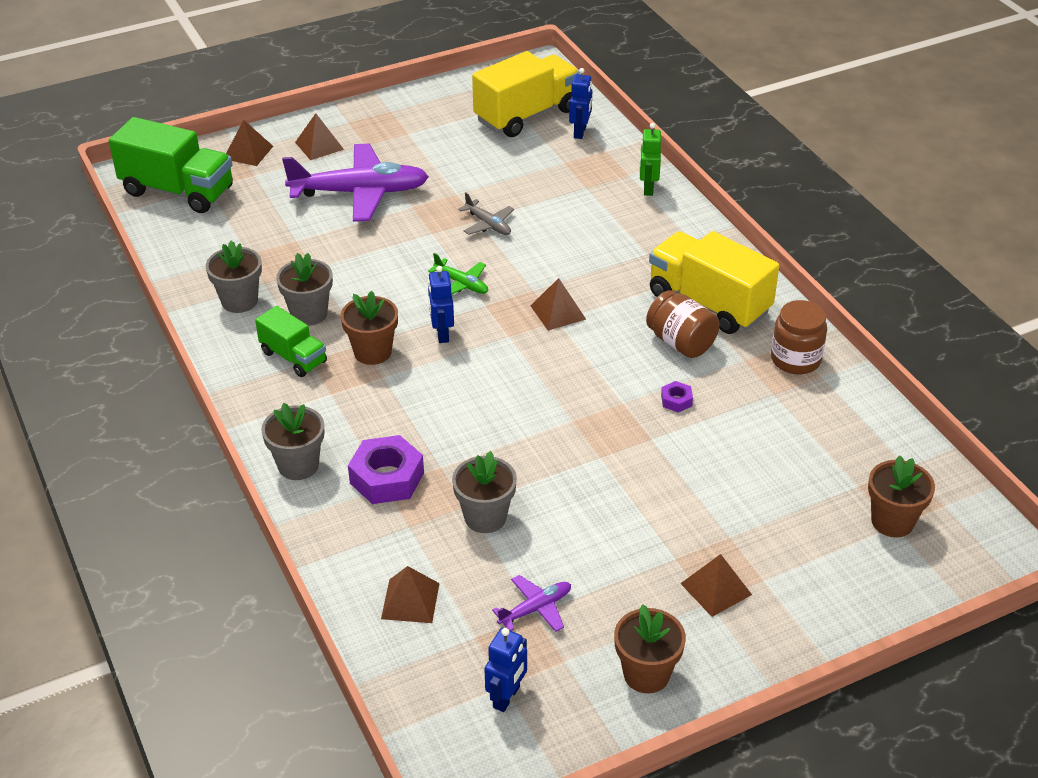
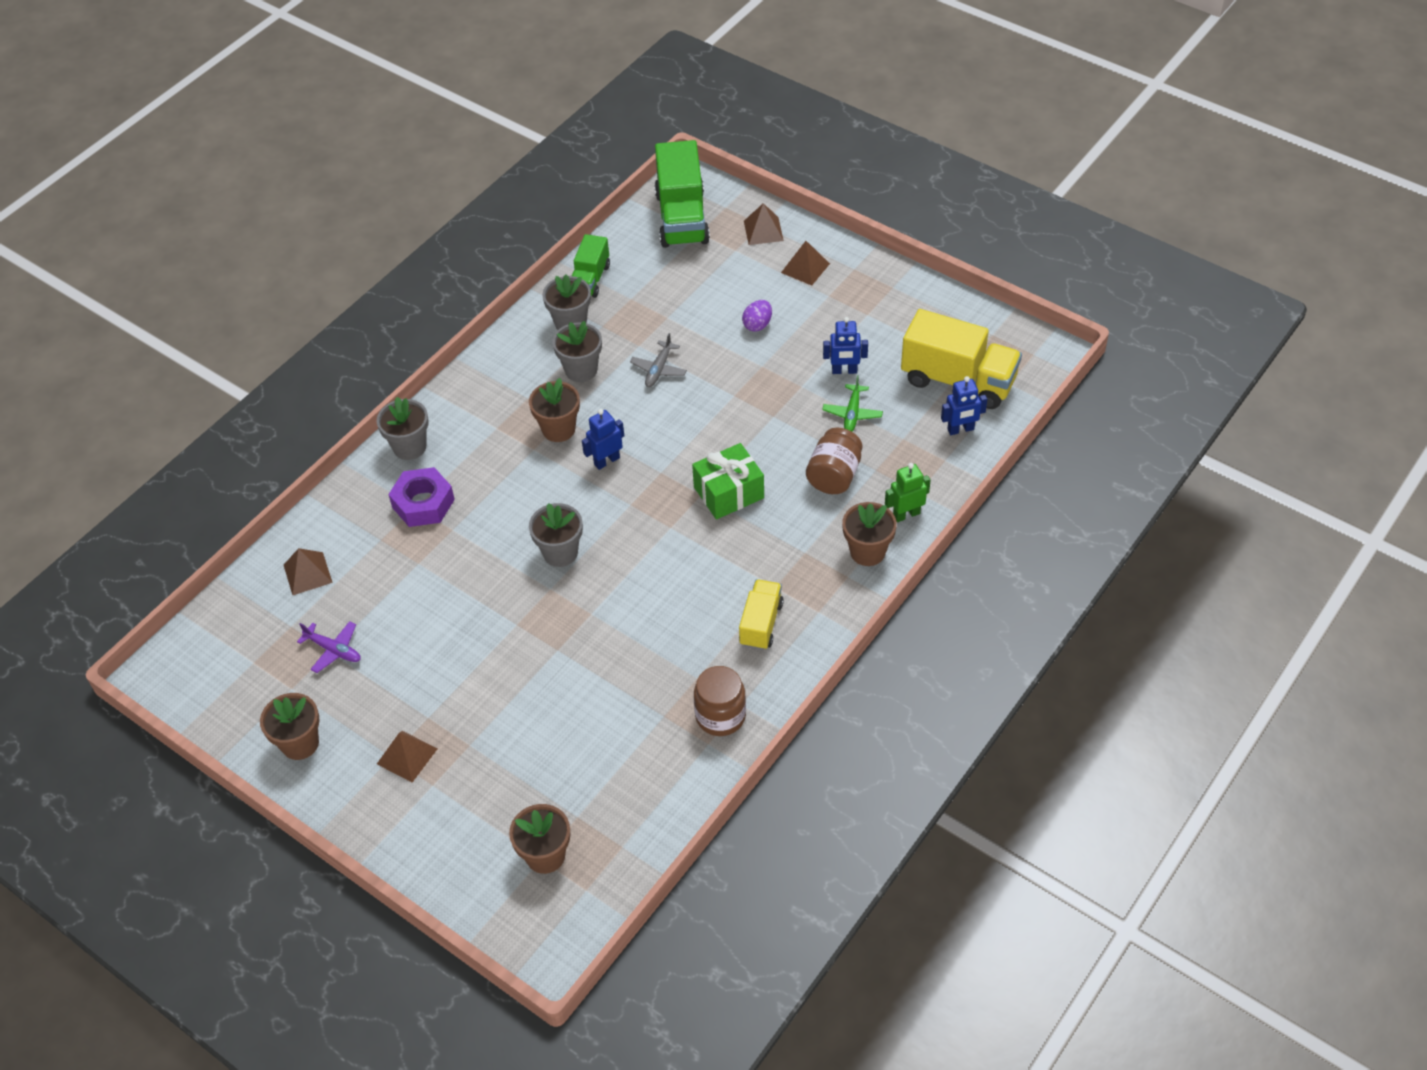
camera: 65 degrees right, 10 degrees up
green truck [255,306,327,377] -> green truck moved to [572,234,610,298]
purple plane [282,143,429,222] -> purple egg [742,300,772,332]
green plane [428,253,488,294] -> green plane moved to [822,375,883,432]
grey flower pot [452,451,517,533] -> grey flower pot moved to [529,503,583,567]
grey plane [458,193,514,235] -> grey plane moved to [630,333,687,387]
blue robot [485,628,527,712] -> blue robot moved to [823,317,868,374]
brown pyramid [531,278,586,331] -> none
brown jar [646,290,719,358] -> brown jar moved to [806,428,862,494]
yellow truck [649,231,779,334] -> yellow truck [739,579,784,650], size x0.57
purple nut [661,381,693,413] -> none
none -> green gift [692,443,764,519]
none -> brown flower pot [842,502,897,566]

